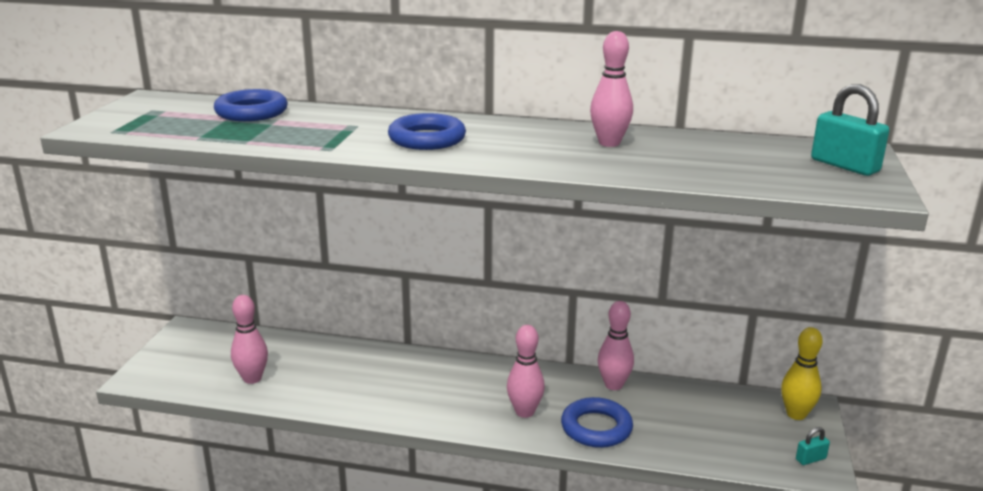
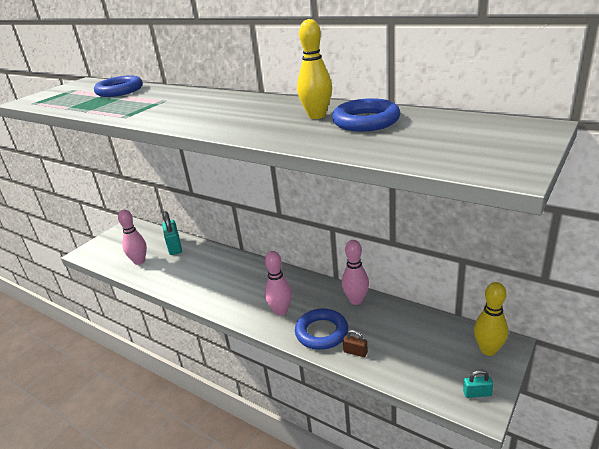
camera: 25 degrees right, 5 degrees up
blue ring [388,113,466,150] -> blue ring moved to [332,98,400,132]
pink bowling pin [590,31,633,147] -> yellow bowling pin [297,19,332,119]
turquoise padlock [811,84,889,176] -> turquoise padlock moved to [162,211,182,255]
none -> brown padlock [343,330,368,357]

